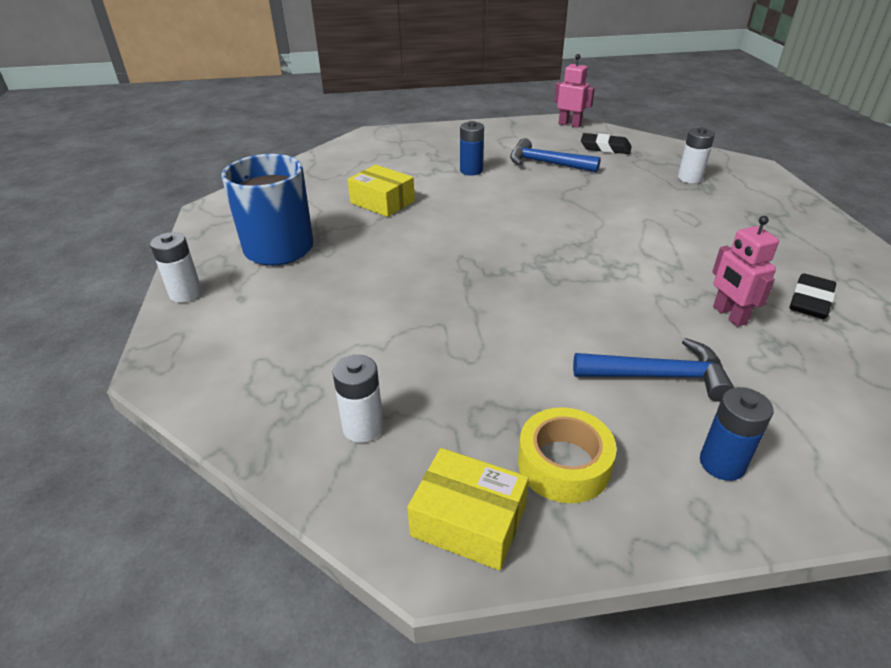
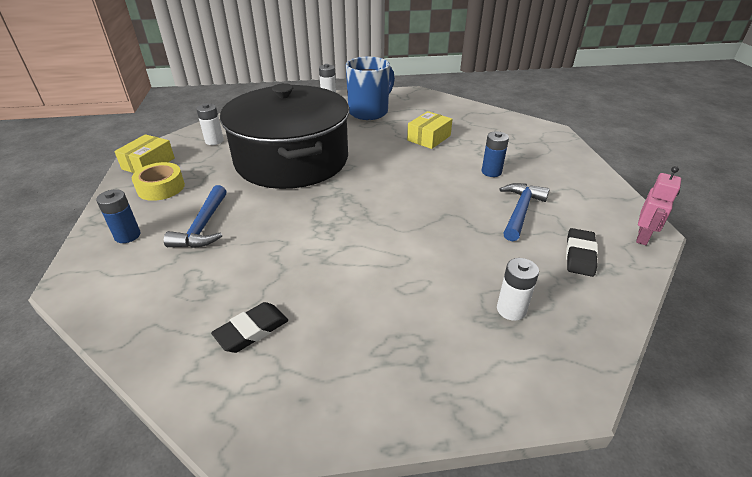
camera: 90 degrees right, 0 degrees up
pink robot [712,216,779,327] -> none
black eraser [789,273,836,319] -> black eraser turned 75 degrees counterclockwise [211,302,288,353]
none -> black pot [220,83,350,189]

